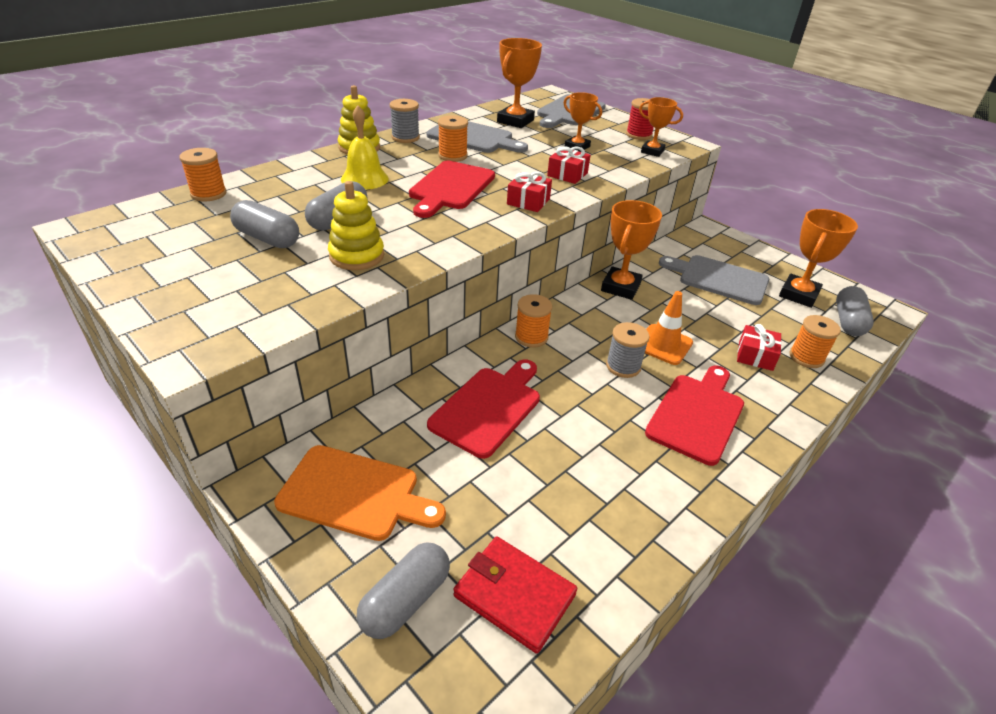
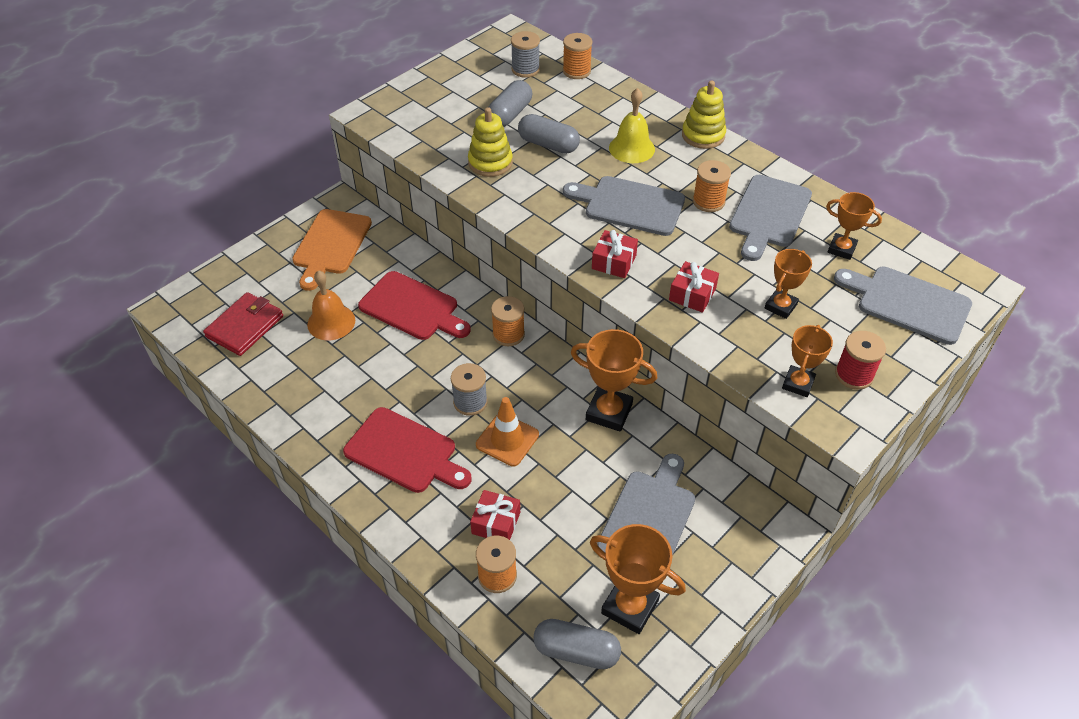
camera: 90 degrees right, 10 degrees up
grey capsule [357,543,450,639] -> none
grey spool [390,99,420,143] -> grey spool moved to [511,31,540,78]
red cutting board [409,161,495,218] -> grey cutting board [563,176,685,236]
orange trophy [497,38,542,128] -> orange trophy [826,192,882,260], size x0.63
none -> orange bell [307,270,355,340]

